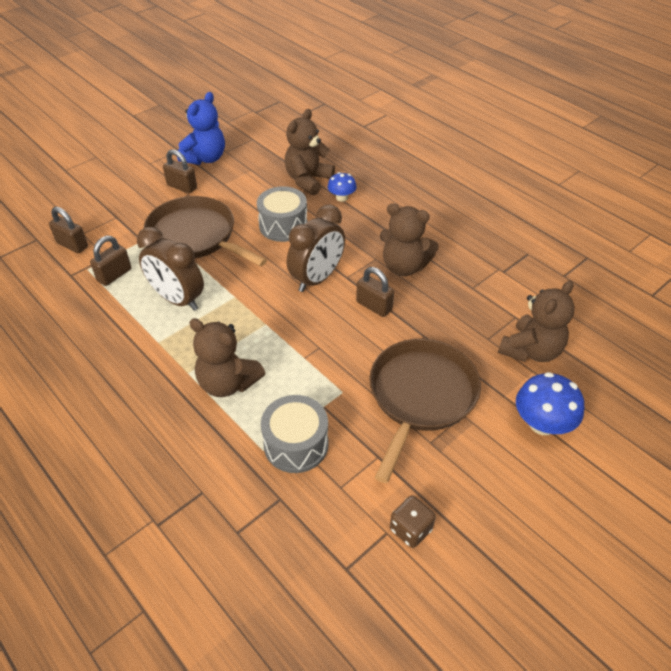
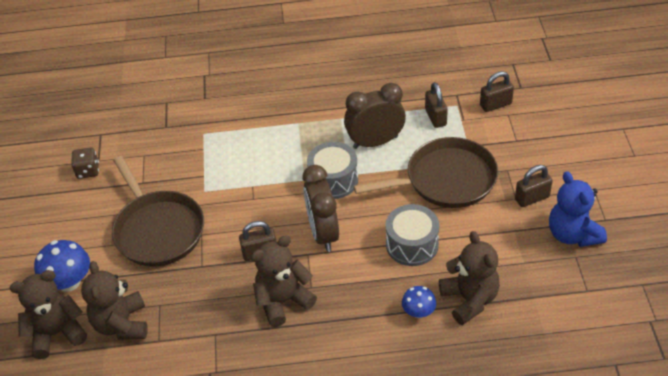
camera: 130 degrees right, 0 degrees up
brown teddy bear [189,318,265,397] -> brown teddy bear moved to [9,270,87,359]
grey drum [261,395,329,473] -> grey drum moved to [307,142,358,199]

